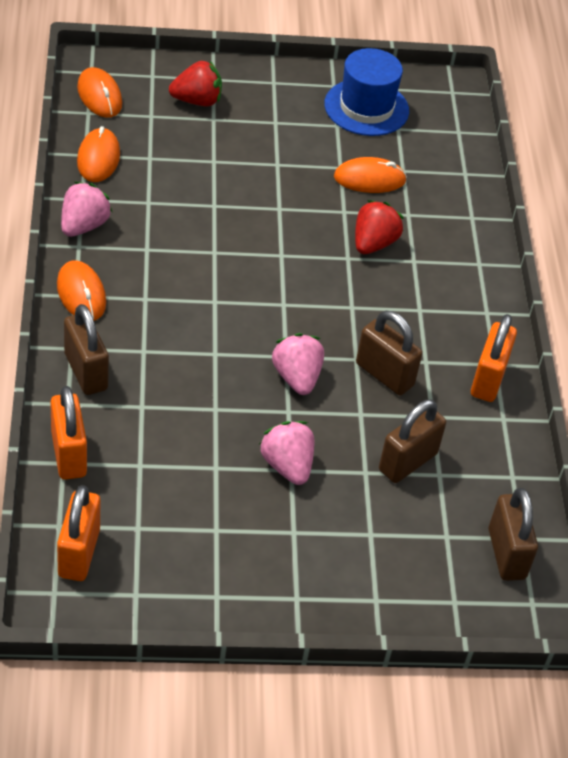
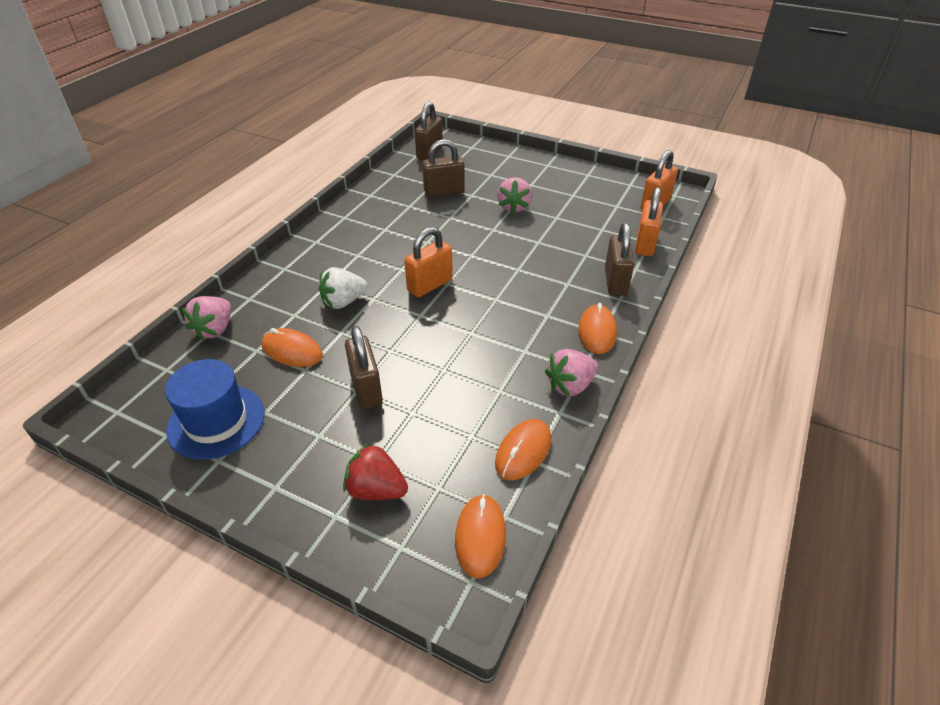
camera: 145 degrees left, 5 degrees down
pink strawberry [272,333,324,395] -> pink strawberry moved to [182,296,231,340]
red strawberry [355,200,404,254] -> white strawberry [319,267,367,309]
brown padlock [356,311,422,395] -> brown padlock moved to [345,326,383,409]
orange padlock [471,314,517,402] -> orange padlock moved to [404,227,453,297]

